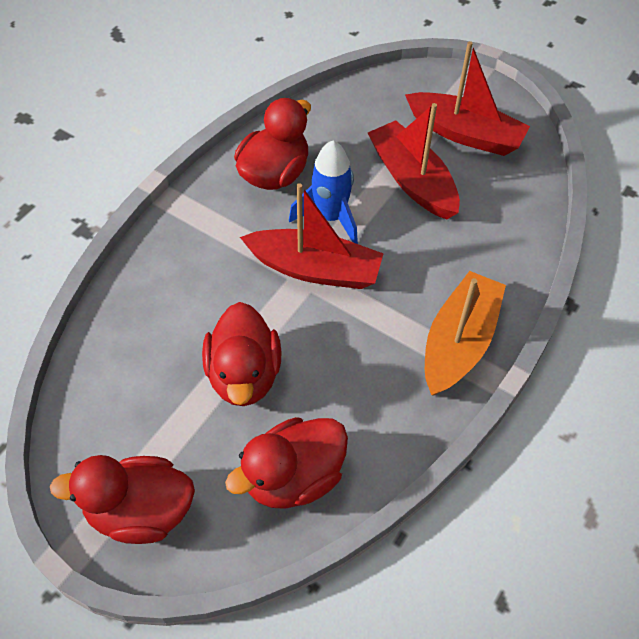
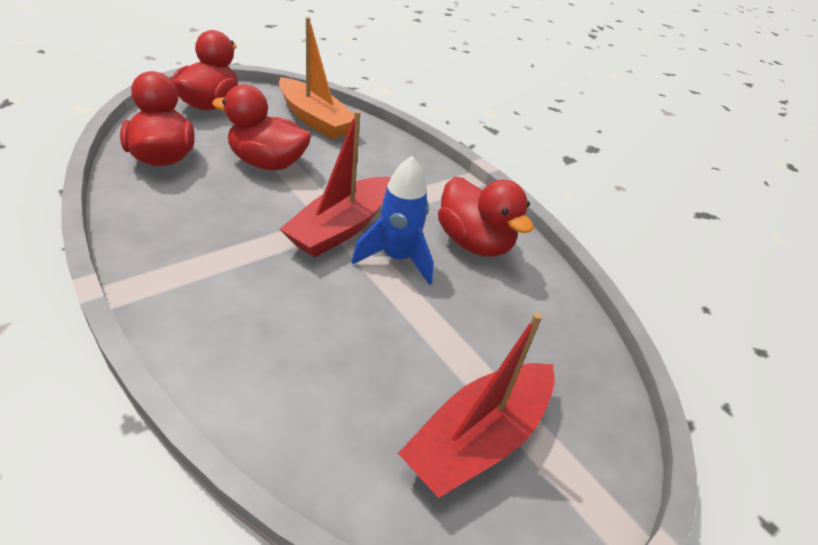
camera: 105 degrees right, 15 degrees down
red boat [368,103,460,219] -> none
orange boat [425,271,506,396] -> orange boat moved to [279,17,354,139]

